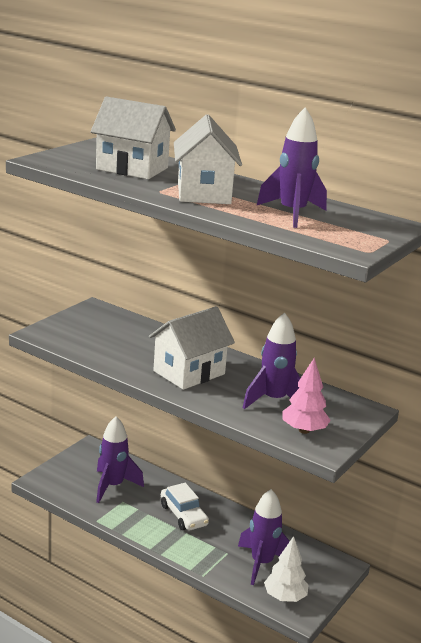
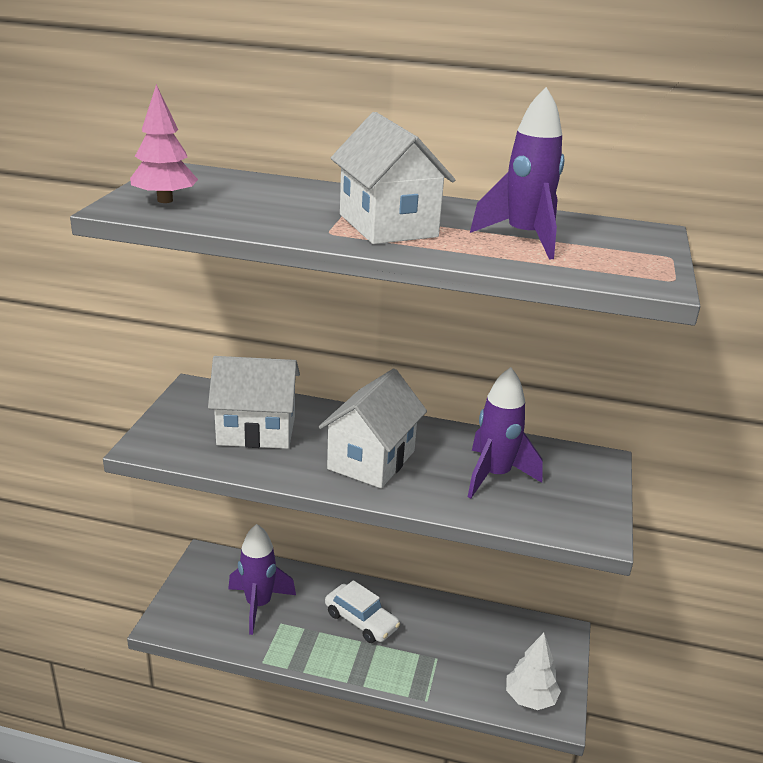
camera: 20 degrees left, 5 degrees up
white house [91,97,176,179] -> white house moved to [208,356,300,449]
purple rocket [238,489,290,585] -> none
pink tree [283,358,331,434] -> pink tree moved to [130,84,198,203]

